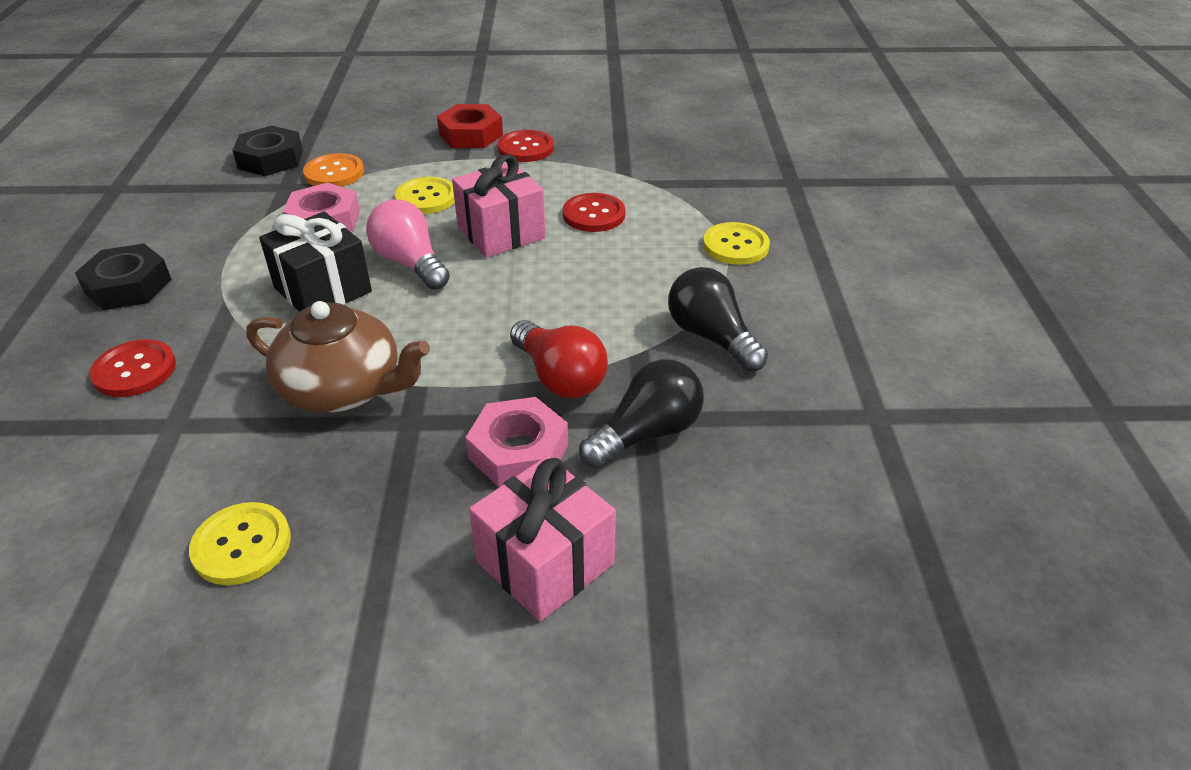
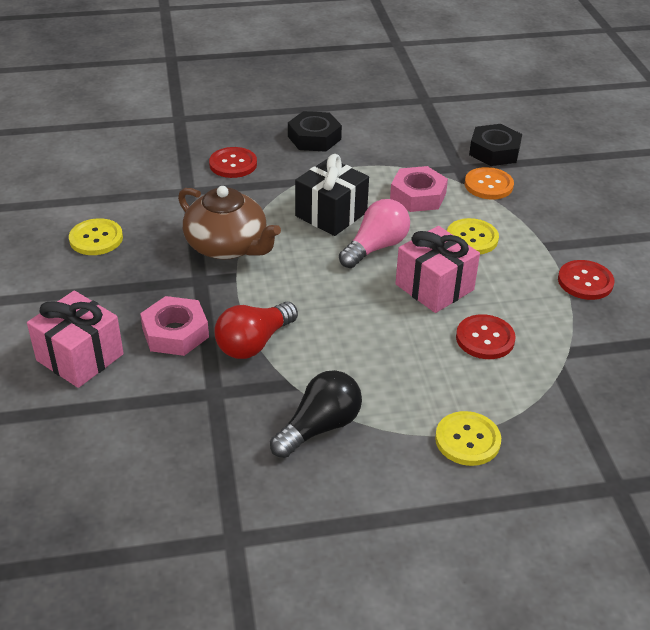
camera: 80 degrees right, 0 degrees up
brown teapot [247,301,430,413] -> brown teapot turned 60 degrees counterclockwise [178,186,281,259]
red nut [437,104,503,148] -> none
black light bulb [579,359,704,469] -> none

